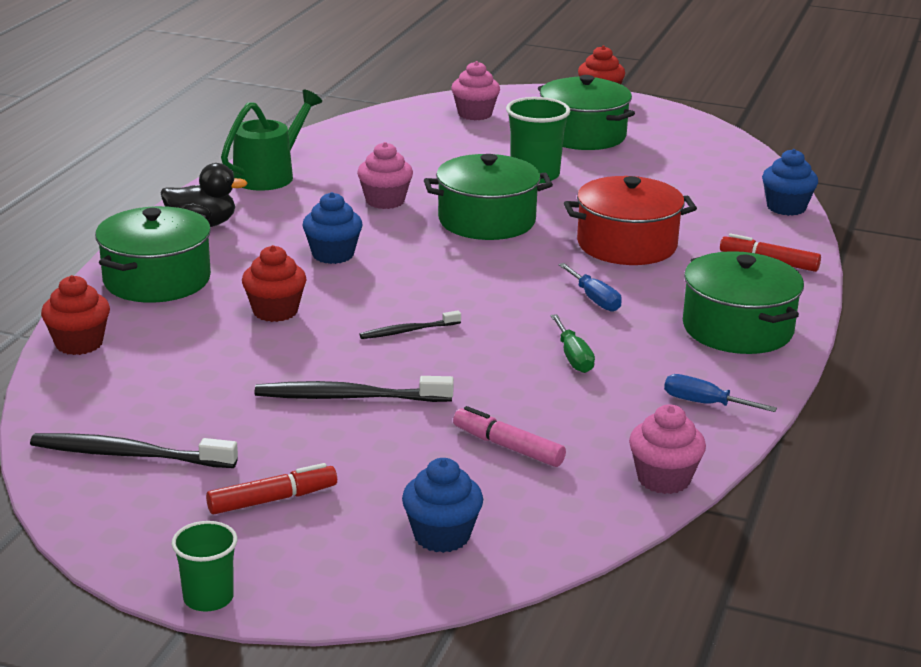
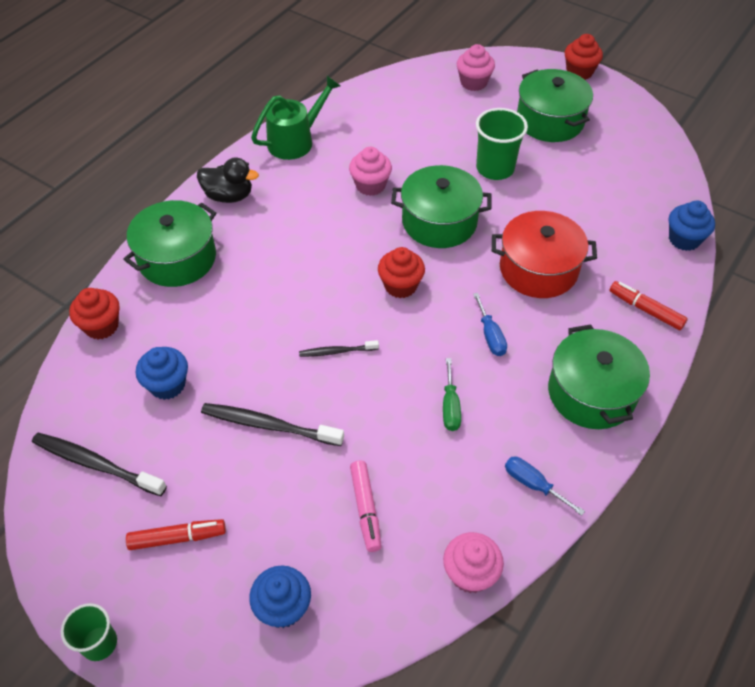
camera: 15 degrees right, 25 degrees up
red cupcake [242,245,307,322] -> red cupcake moved to [378,247,425,298]
blue cupcake [303,192,362,264] -> blue cupcake moved to [136,347,188,400]
pink marker [453,406,566,467] -> pink marker turned 150 degrees counterclockwise [350,460,382,552]

